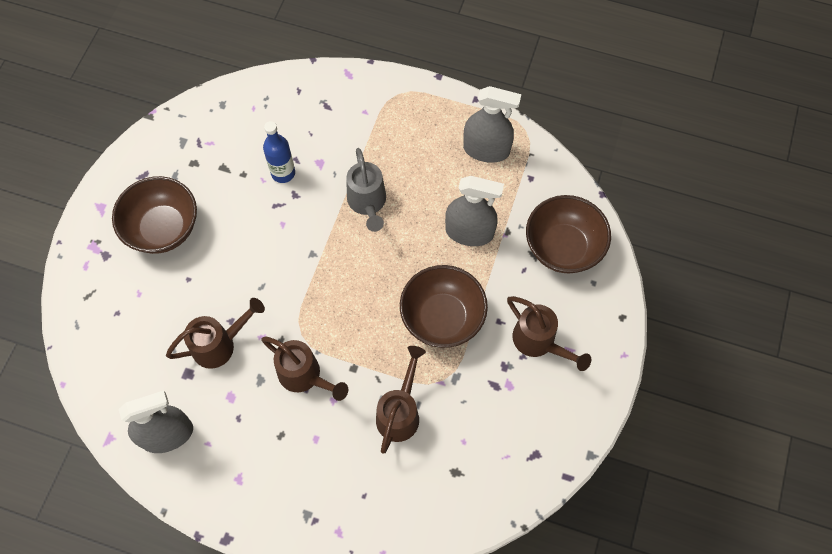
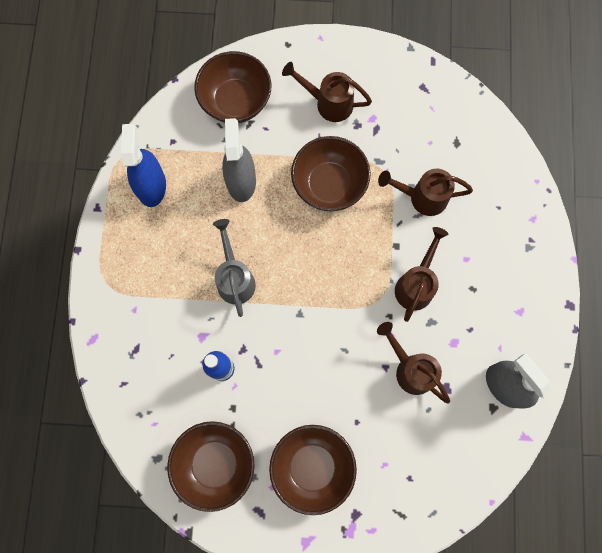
camera: 105 degrees left, 10 degrees up
grey watering can [346,148,386,232] -> grey watering can turned 75 degrees counterclockwise [213,219,256,317]
grey spray bottle [463,86,521,163] -> blue spray bottle [121,124,166,207]
brown watering can [507,296,591,371] -> brown watering can turned 105 degrees counterclockwise [282,62,372,122]
none -> brown bowl [167,421,255,512]

